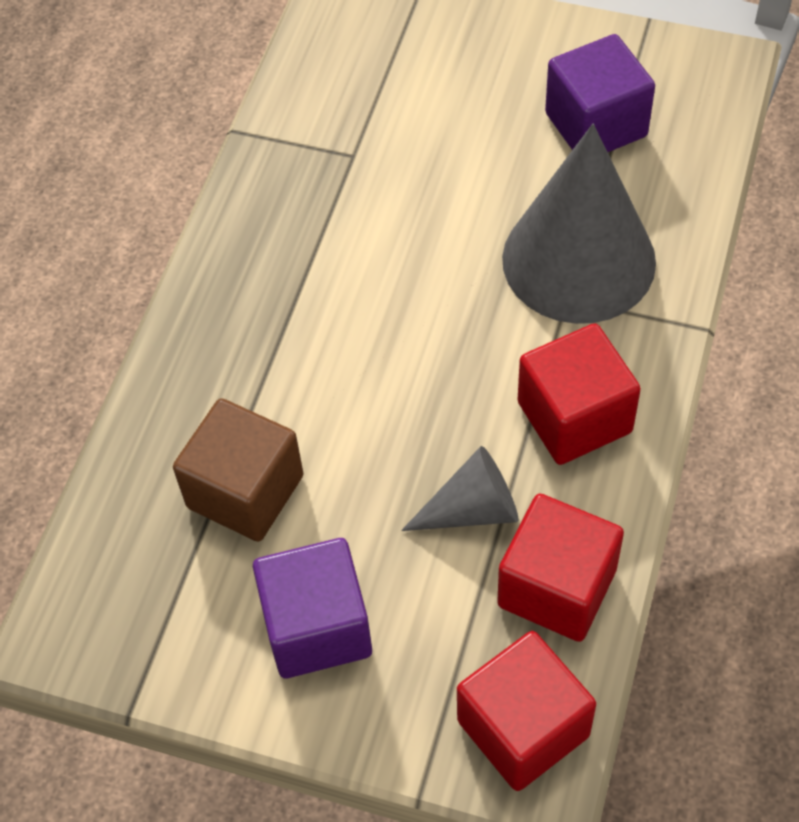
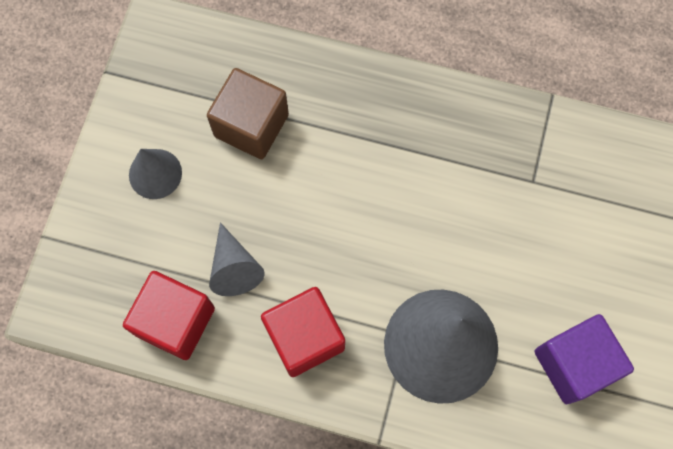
camera: 85 degrees right, 15 degrees up
purple cube [253,538,372,678] -> grey cone [129,149,182,199]
red cube [457,631,596,791] -> none

